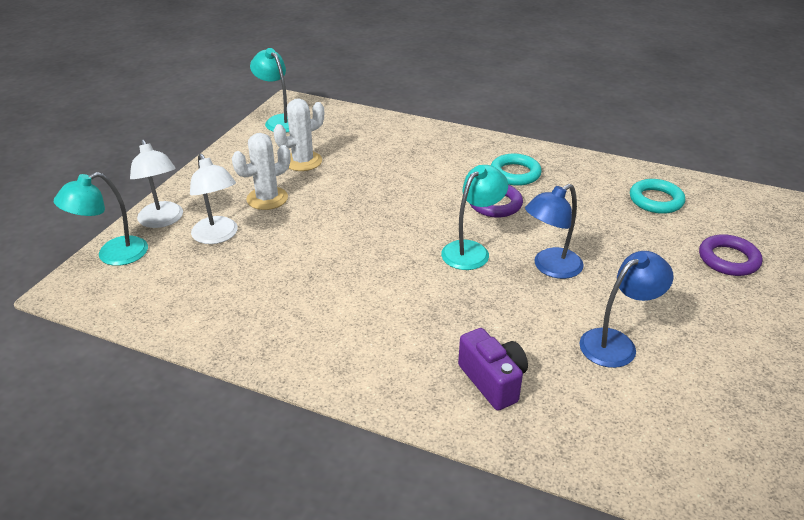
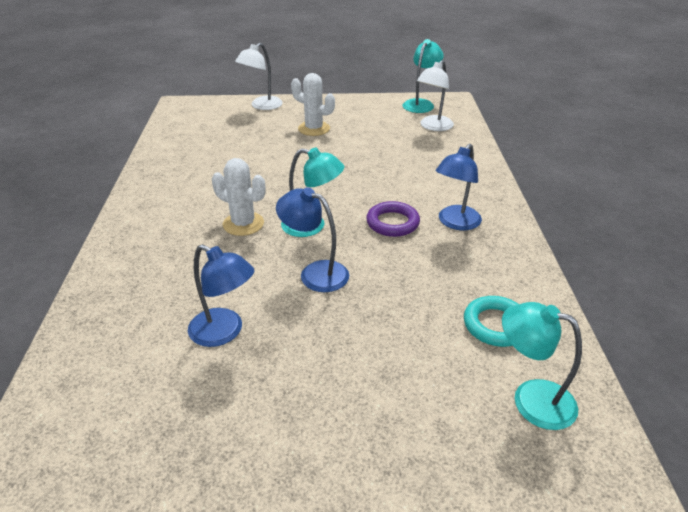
camera: 65 degrees right, 0 degrees up
turquoise lamp [54,172,148,266] -> turquoise lamp moved to [502,302,582,430]
white lamp [190,154,238,244] -> white lamp moved to [417,60,454,131]
white cactus [273,98,324,171] -> white cactus moved to [212,158,266,236]
purple camera [458,328,528,410] -> none
turquoise ring [491,153,542,186] -> blue lamp [435,144,482,230]
purple ring [699,234,762,276] -> none

